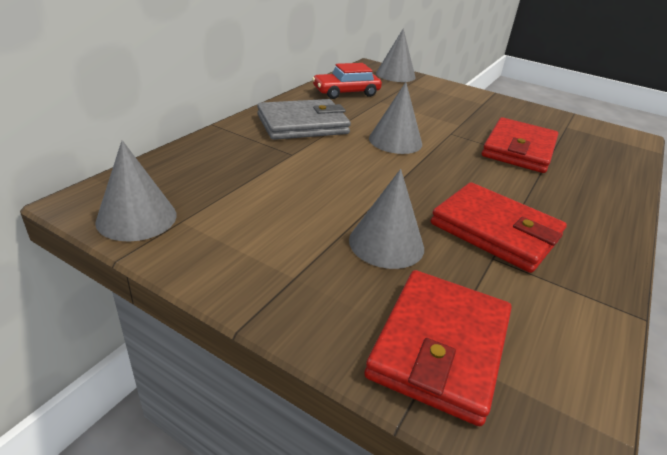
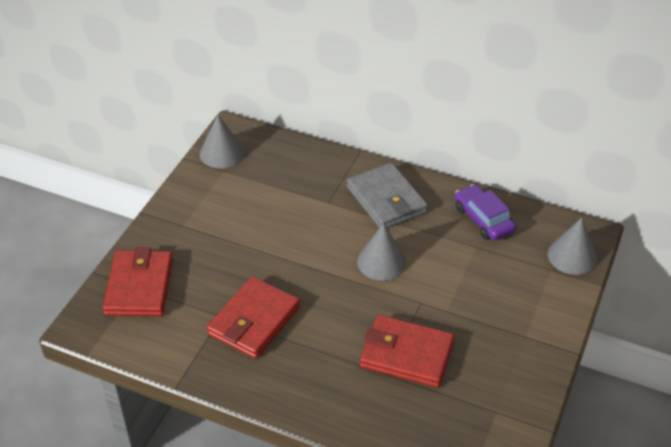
camera: 85 degrees right, 10 degrees up
red car [312,63,382,99] -> purple car [454,184,516,240]
grey cone [349,169,424,269] -> none
red wallet [364,270,512,426] -> red wallet turned 75 degrees clockwise [103,247,173,316]

